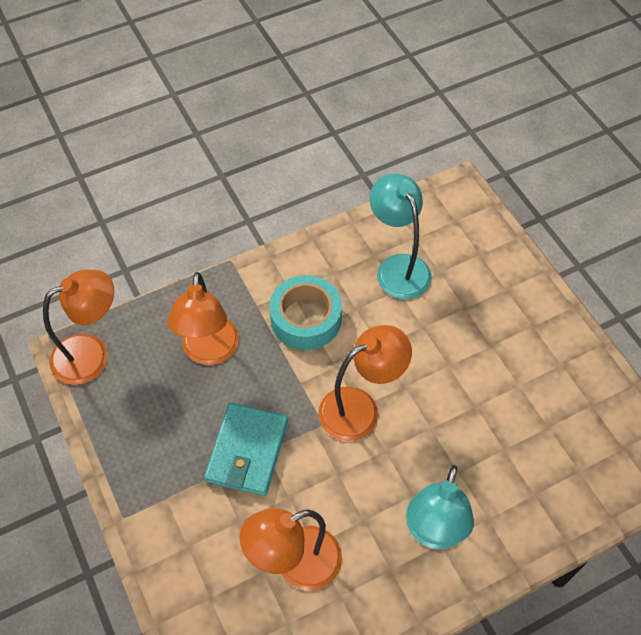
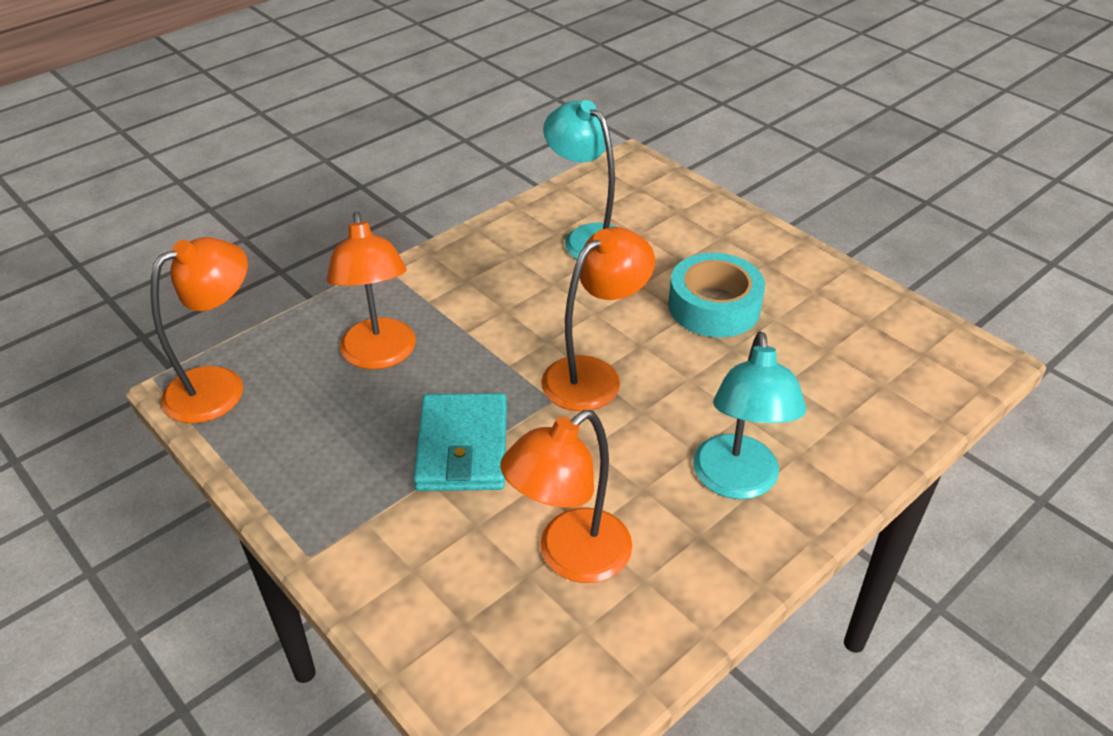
camera: 15 degrees left, 15 degrees down
turquoise tape [269,275,342,350] -> turquoise tape moved to [668,253,765,337]

